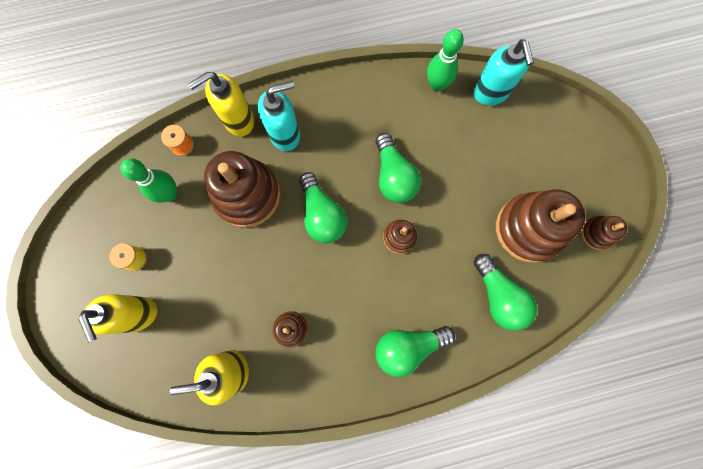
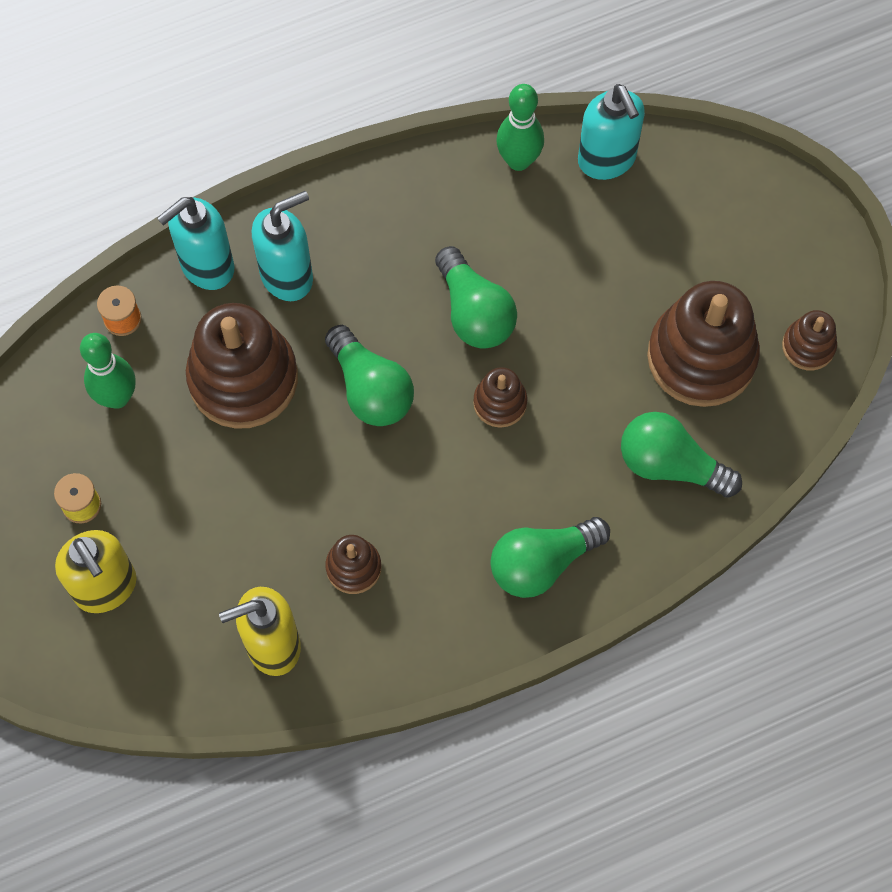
camera: 10 degrees left, 10 degrees down
yellow soap dispenser [188,72,254,136] -> turquoise soap dispenser [157,197,234,290]
green light bulb [474,254,537,331] -> green light bulb turned 150 degrees clockwise [621,412,742,498]

